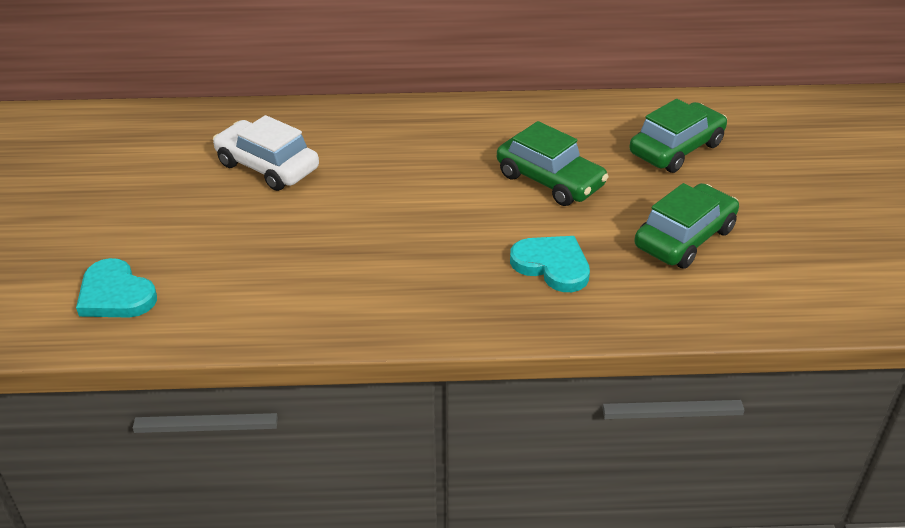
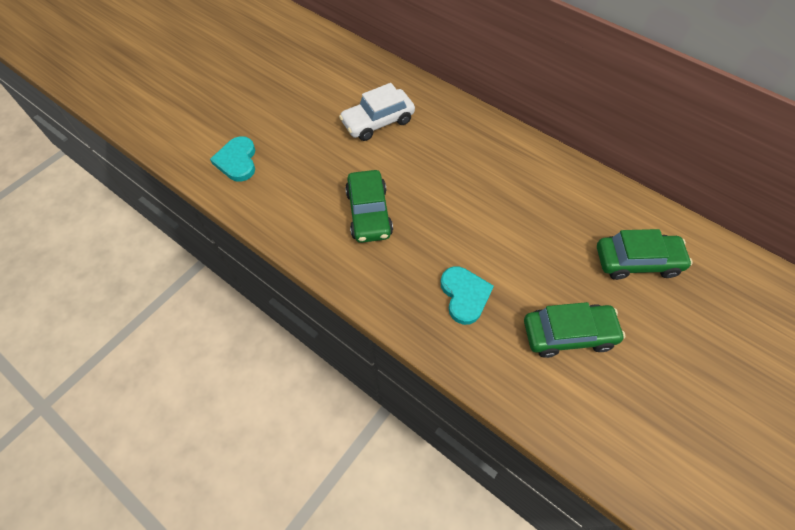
camera: 40 degrees right, 20 degrees up
white car [213,115,319,191] -> white car turned 105 degrees counterclockwise [339,83,415,141]
green car [497,121,609,206] -> green car moved to [345,170,393,243]

